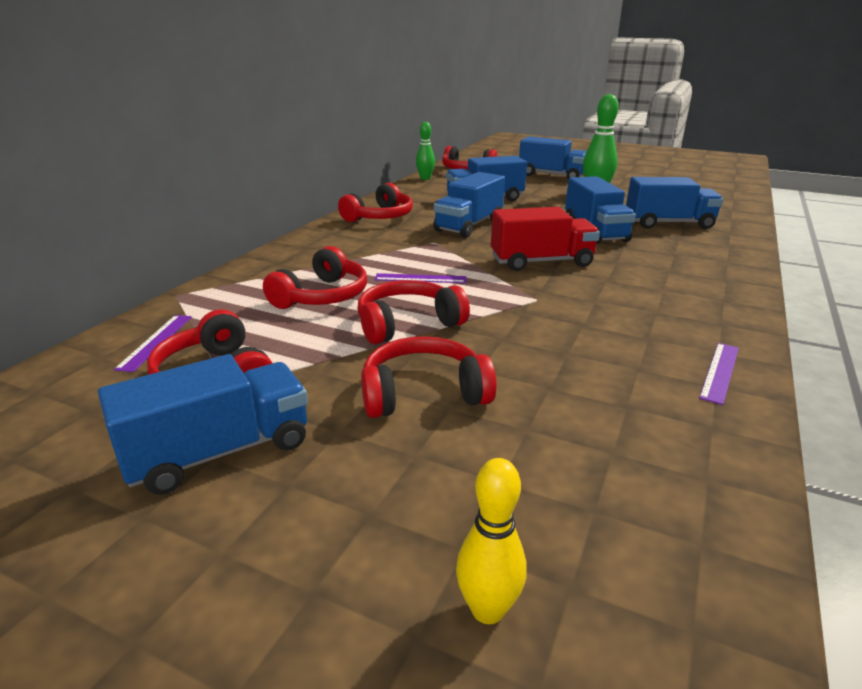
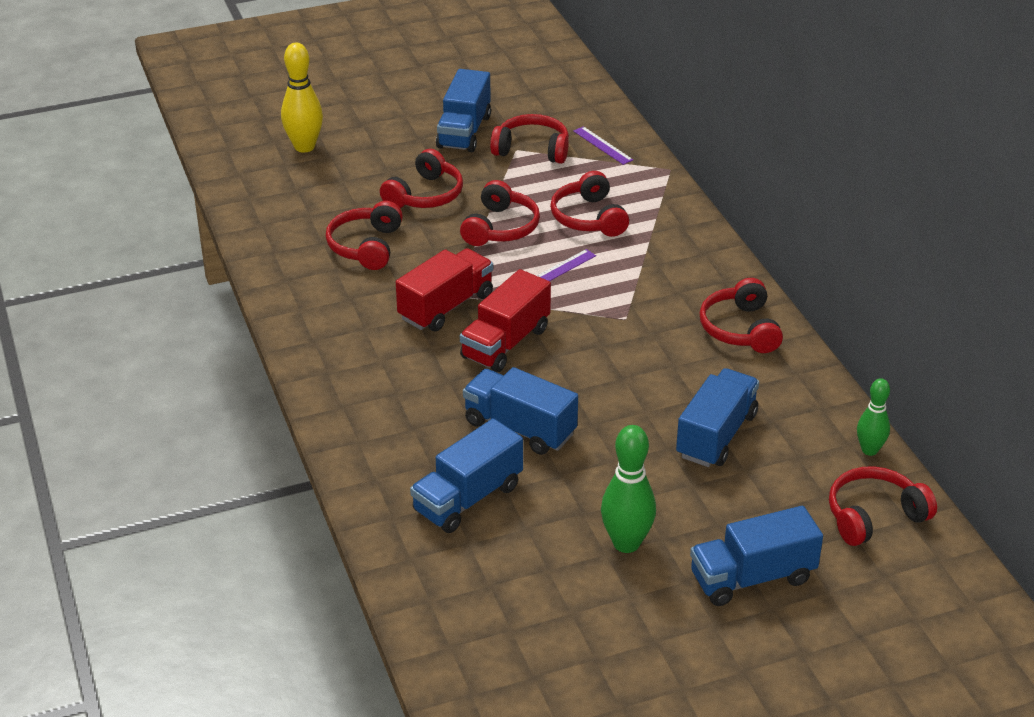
camera: 135 degrees right, 10 degrees up
blue truck [433,172,505,238] -> none
yellow bowling pin [456,458,527,624] -> yellow bowling pin [281,42,323,152], size x1.59
purple ruler [699,343,739,405] -> none
none -> red headphones [326,201,403,270]
none -> red truck [396,248,493,331]

